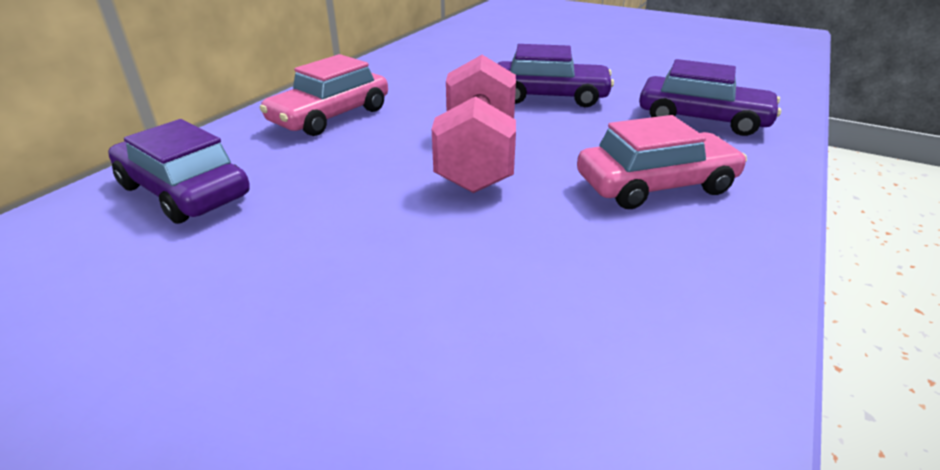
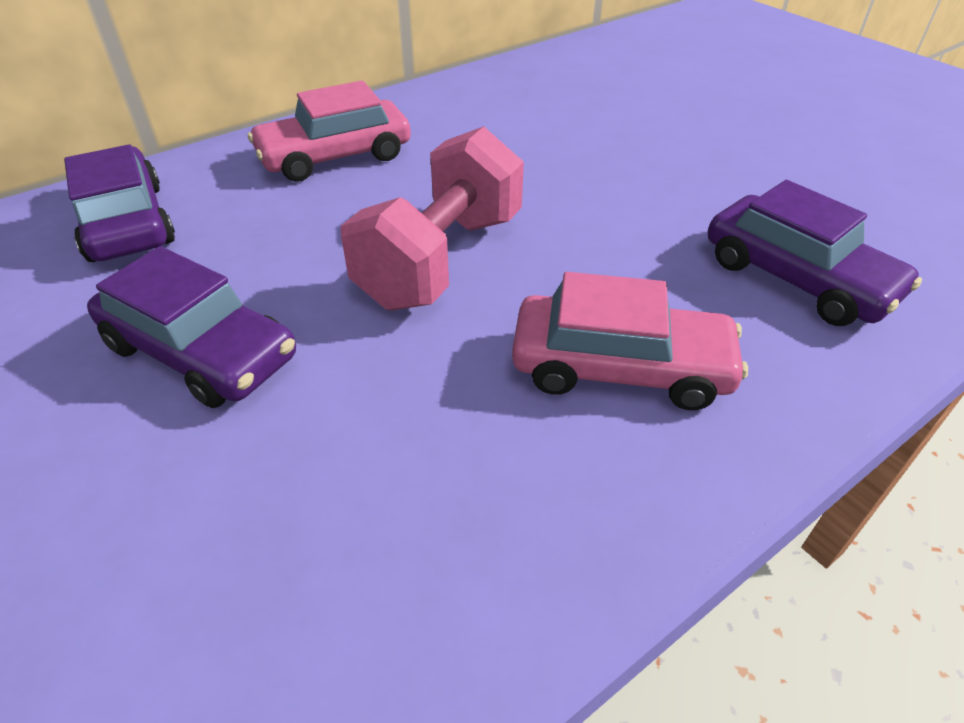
camera: 25 degrees right, 10 degrees up
purple car [497,44,614,107] -> purple car moved to [87,246,296,408]

